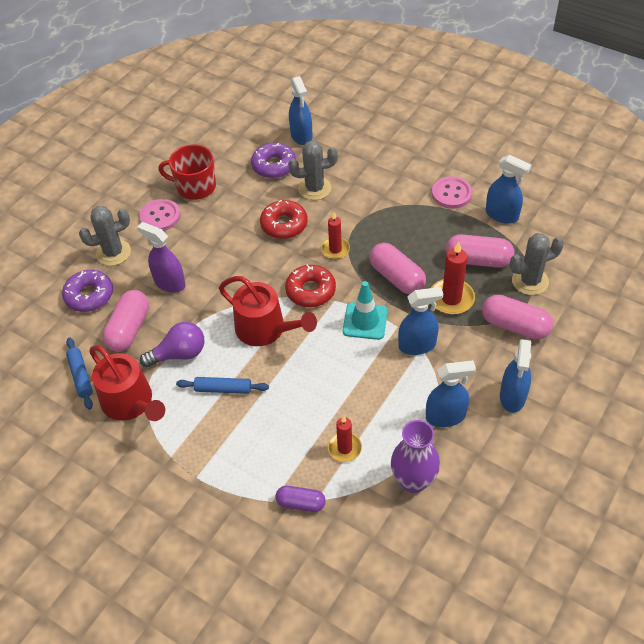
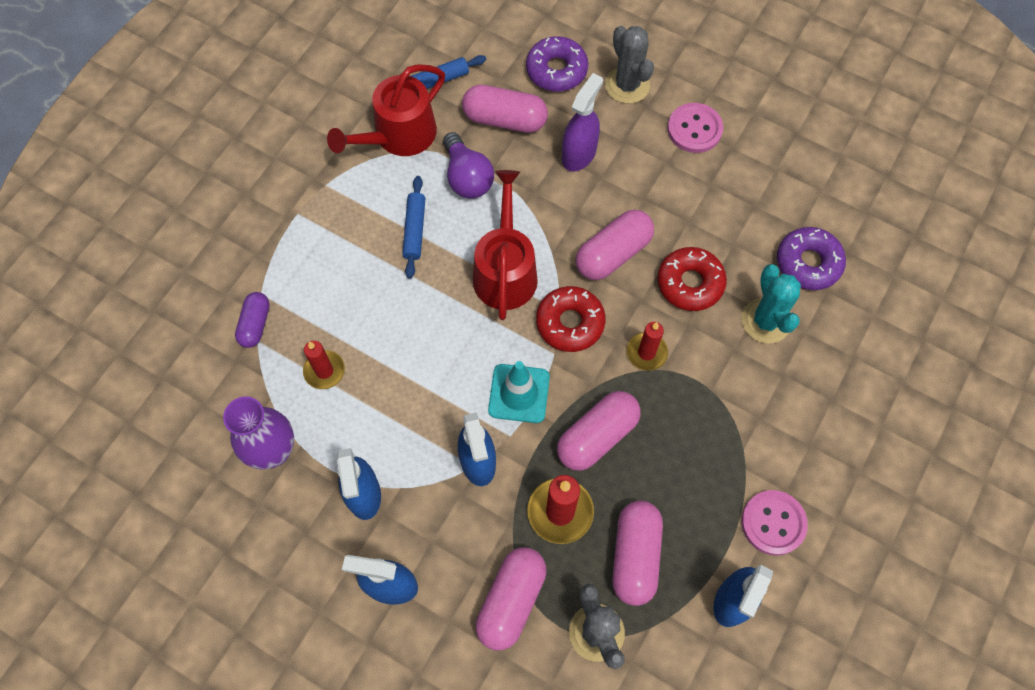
camera: 85 degrees right, 15 degrees up
red mug [159,144,216,200] -> none
red watering can [219,276,317,346] -> red watering can turned 150 degrees clockwise [473,170,538,320]
grey cactus [288,140,338,200] -> turquoise cactus [741,264,801,344]
blue spray bottle [289,76,313,145] -> none
none -> pink capsule [576,210,654,280]

